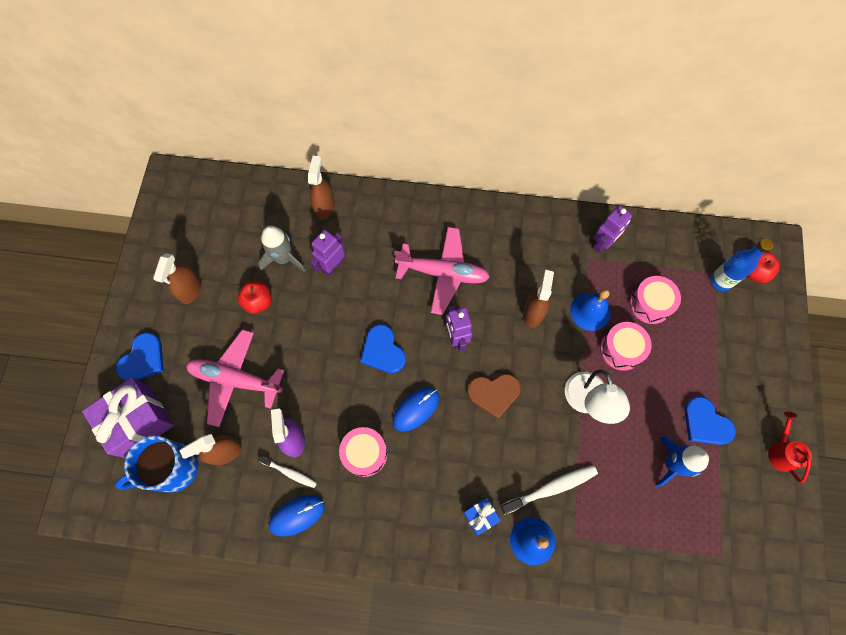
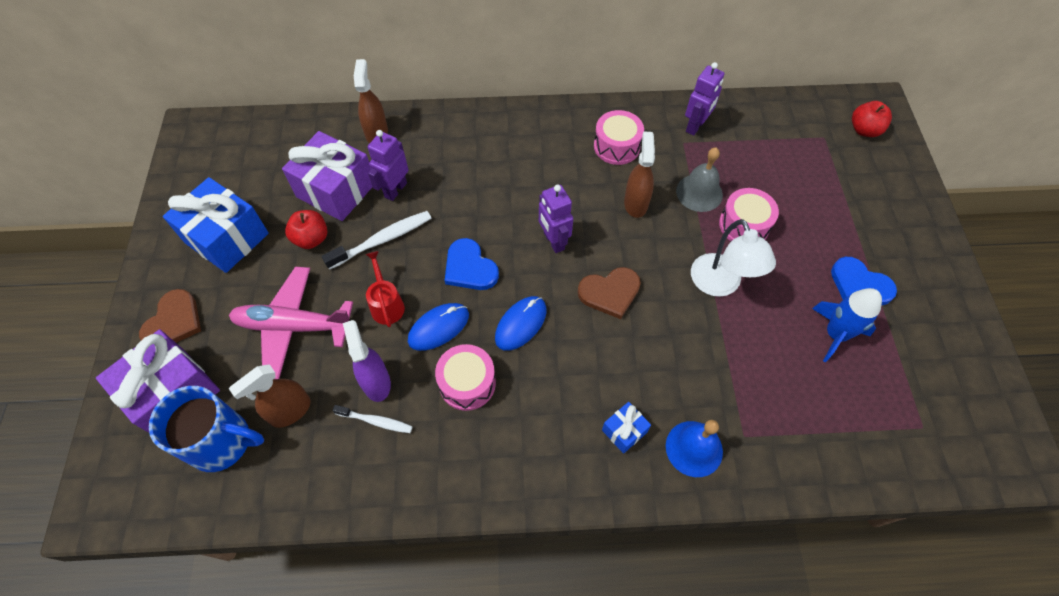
camera: 10 degrees left, 10 degrees down
blue mug [115,436,198,493] -> blue mug turned 135 degrees counterclockwise [149,386,264,472]
blue heart [116,332,164,381] -> brown heart [139,289,201,343]
brown spray bottle [153,253,201,304] -> blue gift [163,177,269,273]
grey rocket [258,226,305,272] -> purple gift [282,131,372,221]
blue mouse [269,495,325,537] -> blue mouse moved to [408,303,469,351]
pink plane [394,227,490,315] -> none
white toothbrush [500,465,598,515] -> white toothbrush moved to [322,211,431,270]
blue bell [570,289,611,331] -> grey bell [676,148,723,212]
pink drum [630,276,681,324] -> pink drum moved to [594,110,644,165]
blue bottle [710,238,773,291] -> none
red watering can [768,412,812,483] -> red watering can moved to [366,251,405,327]

